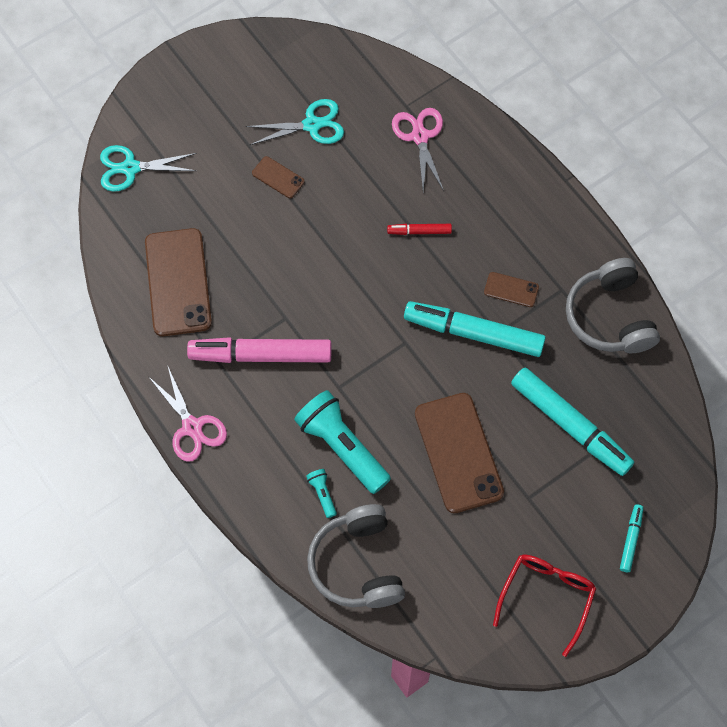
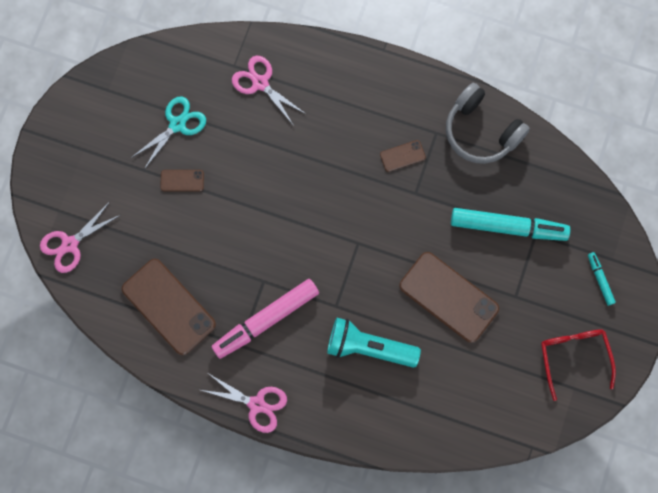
camera: 35 degrees left, 10 degrees up
turquoise scissors [100,145,196,192] -> pink scissors [40,203,120,273]
turquoise flashlight [306,469,337,518] -> none
grey headphones [307,504,405,608] -> none
red marker [387,224,452,235] -> none
turquoise marker [404,301,546,357] -> none

